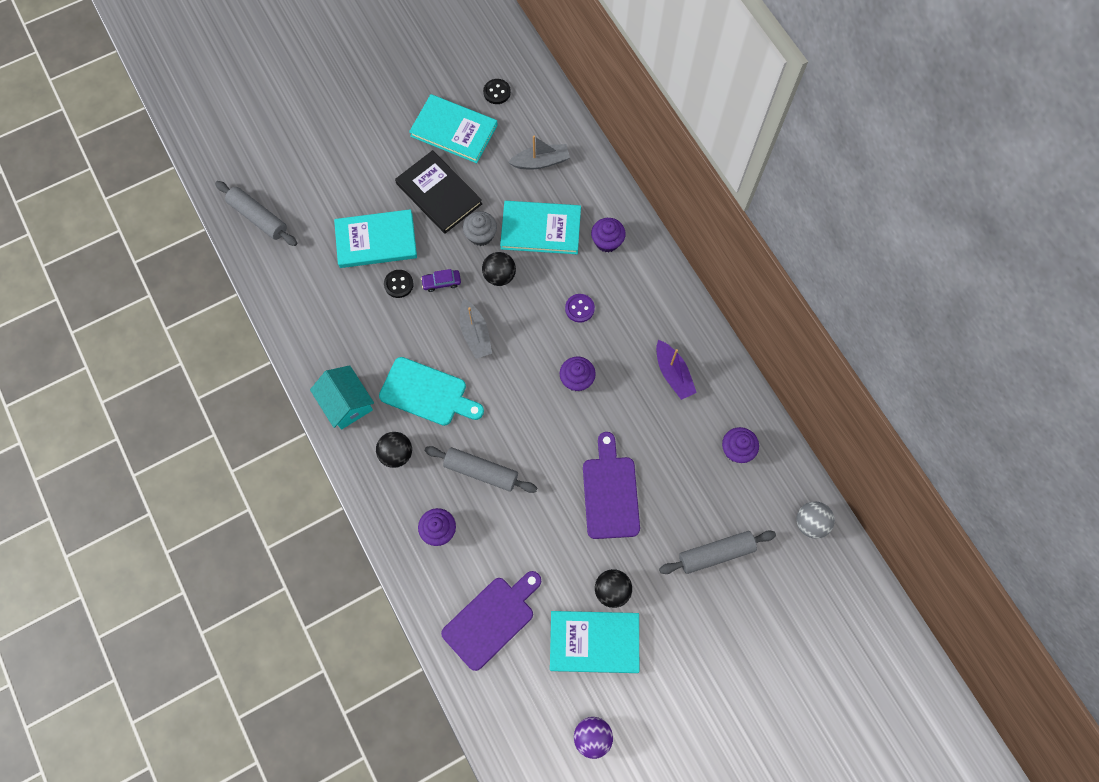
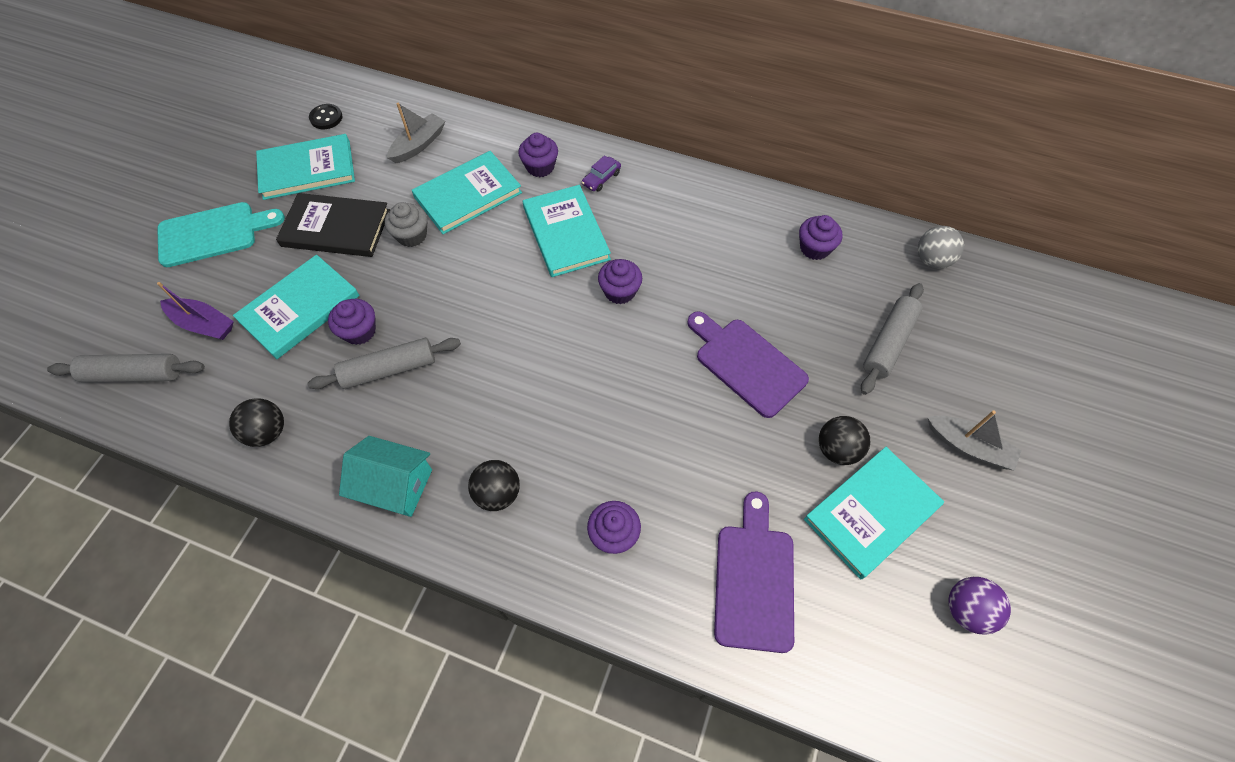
camera: 40 degrees left, 10 degrees down
turquoise cutting board [379,357,484,426] -> turquoise cutting board moved to [157,202,285,267]
black button [384,270,414,298] -> purple cupcake [328,299,376,345]
purple car [421,269,461,292] -> purple car moved to [582,155,621,191]
grey rolling pin [425,446,537,493] -> grey rolling pin moved to [307,338,461,389]
grey boat [460,299,492,359] -> grey boat moved to [928,411,1021,471]
black ball [482,252,516,286] -> black ball moved to [229,398,284,447]
purple button [565,294,595,323] -> turquoise book [523,185,611,277]
purple boat [656,340,697,400] -> purple boat moved to [157,282,234,340]

